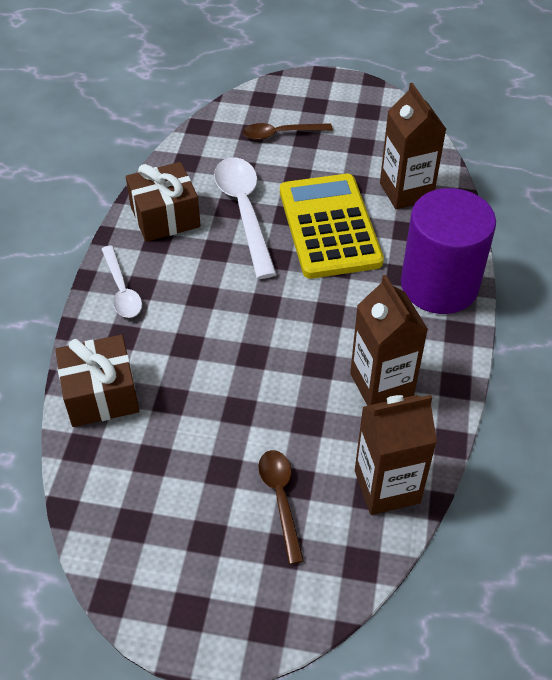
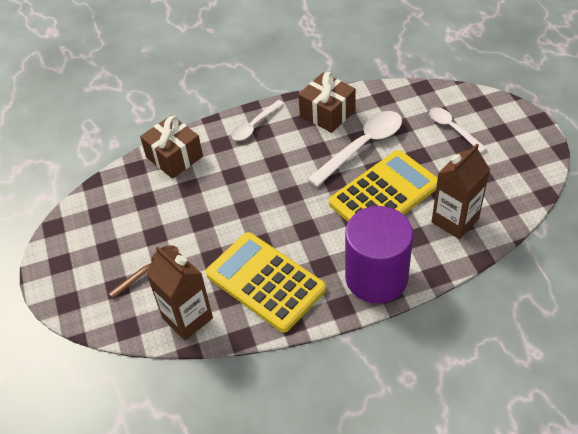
camera: 65 degrees right, 0 degrees up
brown spoon [243,123,333,140] -> white spoon [429,107,487,153]
brown carton [350,275,428,406] -> yellow calculator [206,232,326,333]

